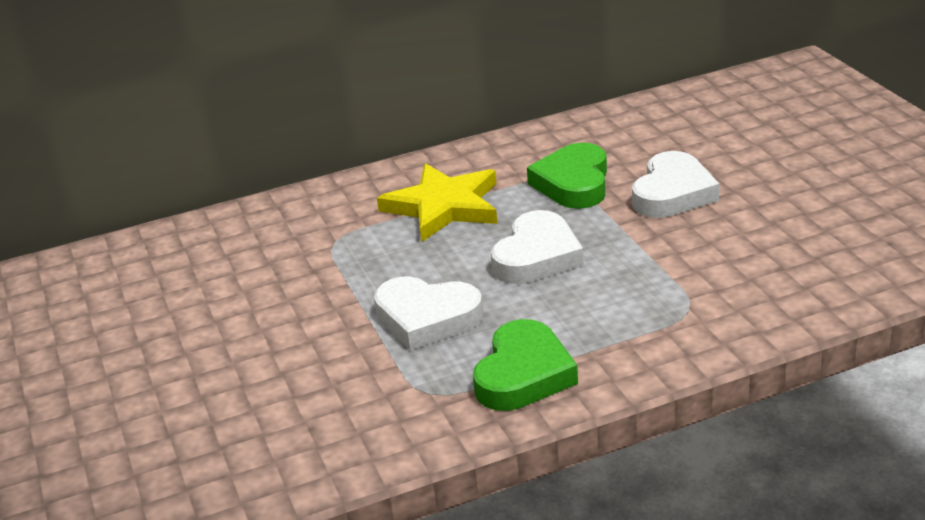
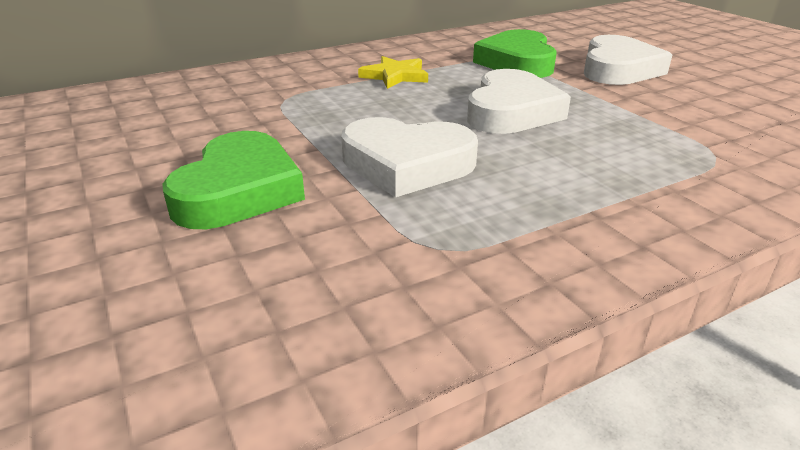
camera: 10 degrees left, 0 degrees up
yellow star [377,163,497,241] -> yellow star [358,56,428,89], size x0.55
green heart [473,319,578,411] -> green heart moved to [163,131,305,229]

